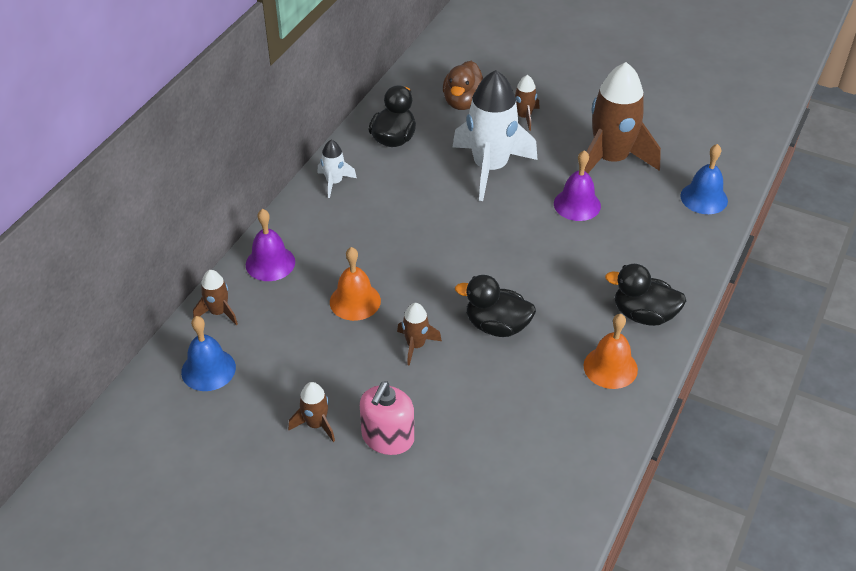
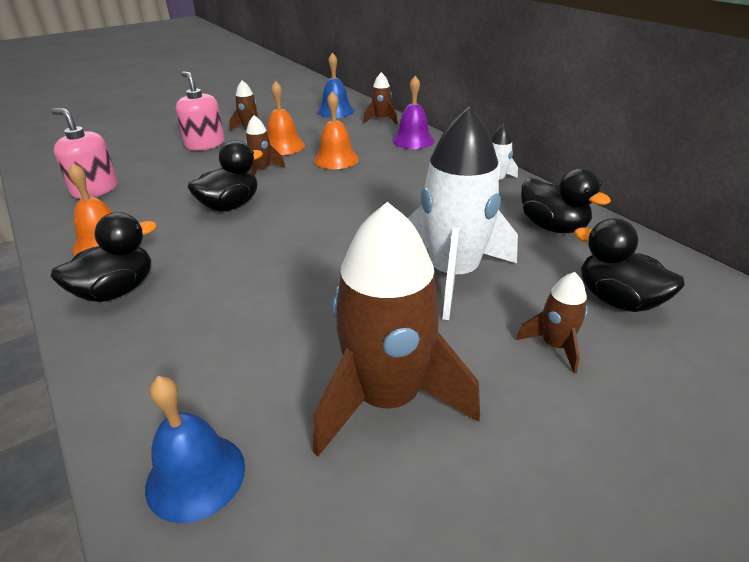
camera: 120 degrees right, 10 degrees down
brown duck [443,61,483,110] -> black duck [574,218,685,312]
purple bell [554,150,601,221] -> none
none -> pink soap dispenser [51,108,118,199]
none -> orange bell [267,81,305,155]

